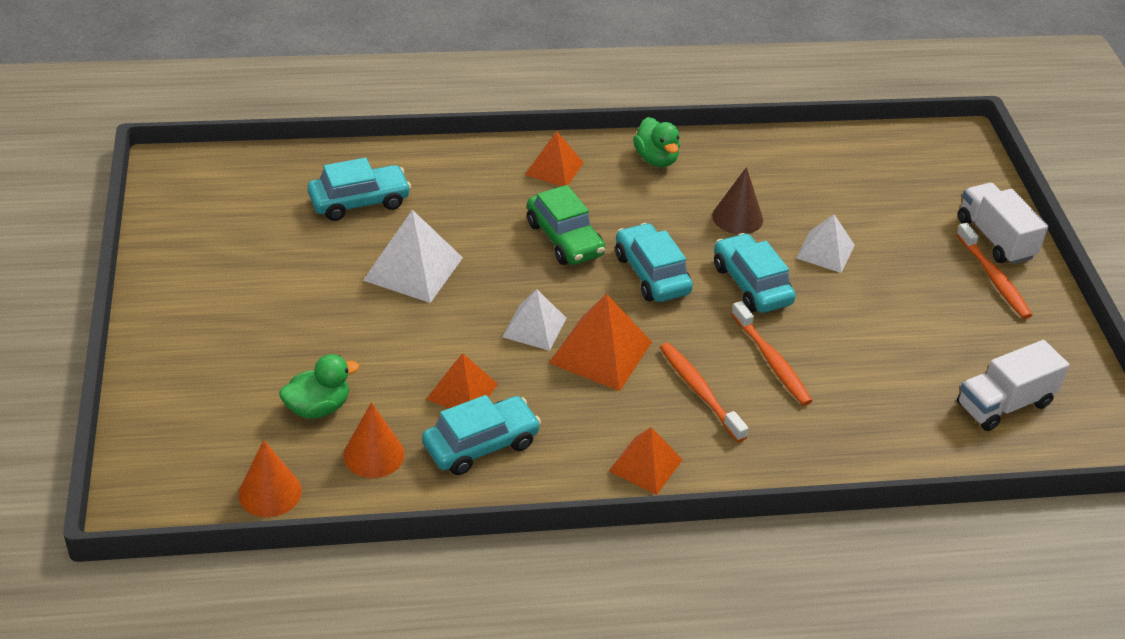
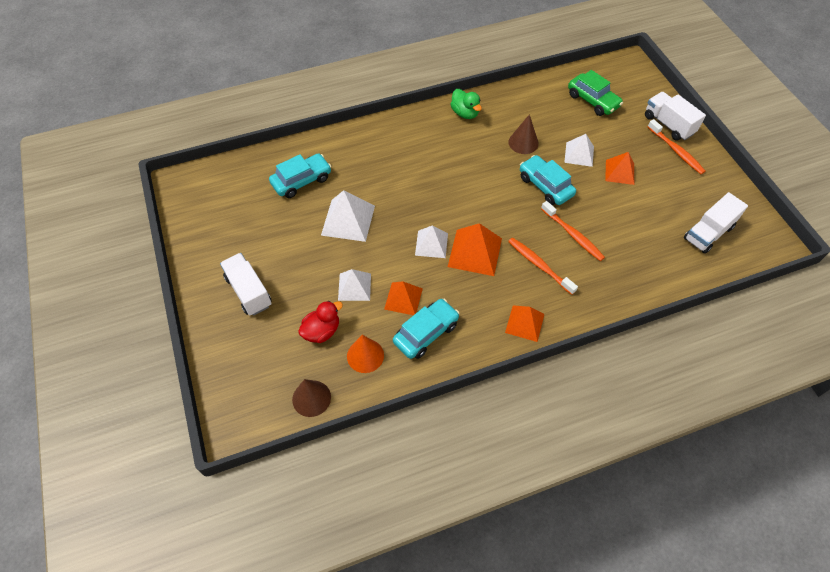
camera: 10 degrees left, 15 degrees up
orange cone [238,440,302,517] -> brown cone [292,379,331,417]
green duck [279,354,359,419] -> red duck [298,301,343,343]
orange pyramid [525,131,584,186] -> orange pyramid moved to [605,152,634,185]
green car [527,185,605,265] -> green car moved to [568,70,623,116]
turquoise car [615,223,693,302] -> none
none -> white truck [220,253,272,316]
none -> white pyramid [338,269,371,301]

